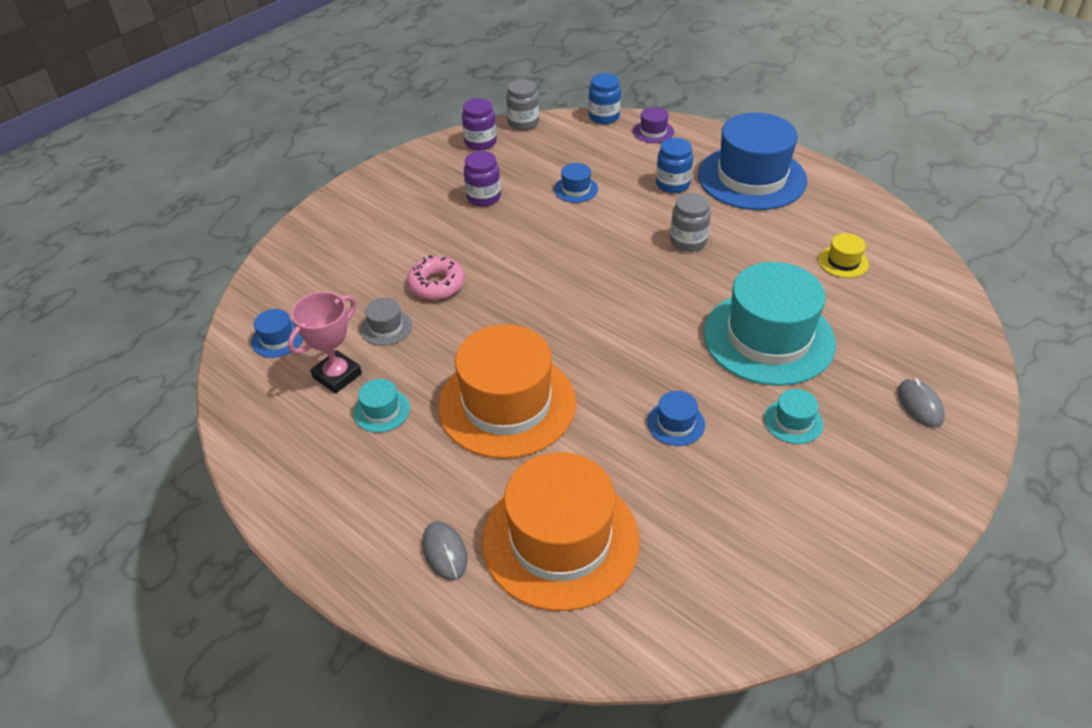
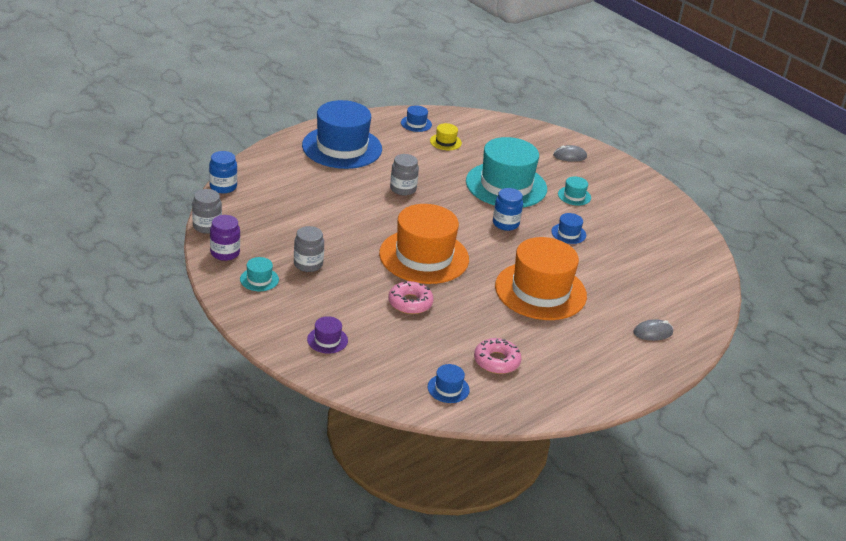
camera: 85 degrees left, 10 degrees down
pink trophy [288,292,362,394] -> pink donut [474,338,522,374]
turquoise hat [353,379,410,433] -> turquoise hat moved to [240,257,279,291]
grey hat [360,298,412,346] -> none
purple jar [464,151,501,207] -> grey jar [294,226,324,272]
orange hat [482,452,640,611] -> orange hat moved to [379,204,469,284]
blue hat [554,163,598,203] -> blue hat moved to [401,105,432,132]
purple hat [633,107,674,143] -> purple hat moved to [307,316,348,354]
blue jar [656,138,693,193] -> blue jar moved to [493,188,523,231]

